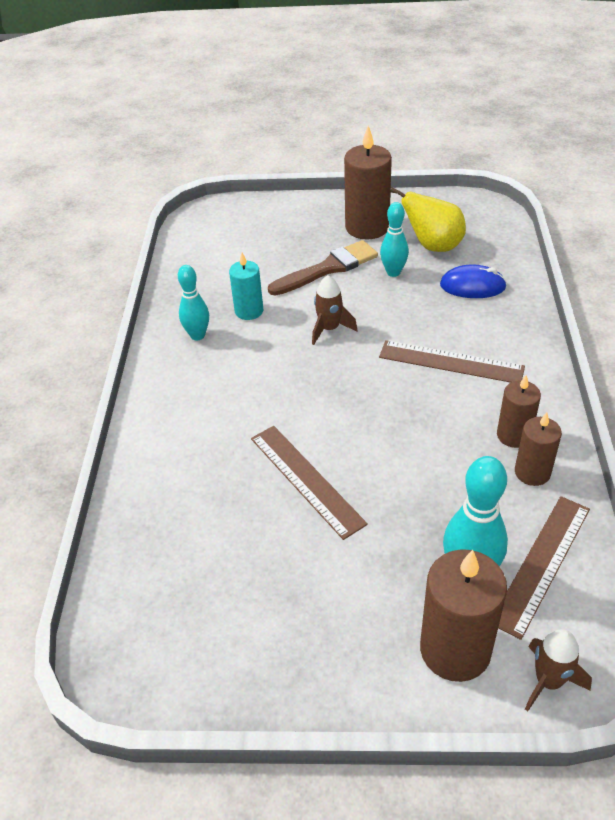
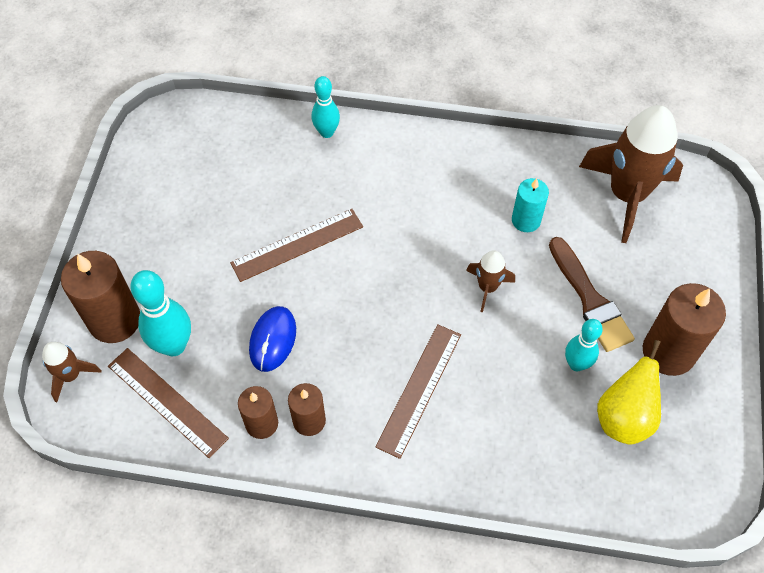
camera: 95 degrees right, 15 degrees up
turquoise bowling pin [178,265,209,340] -> turquoise bowling pin moved to [312,76,340,138]
blue mouse [440,265,507,298] -> blue mouse moved to [249,306,296,372]
none -> brown rocket [579,105,683,243]

